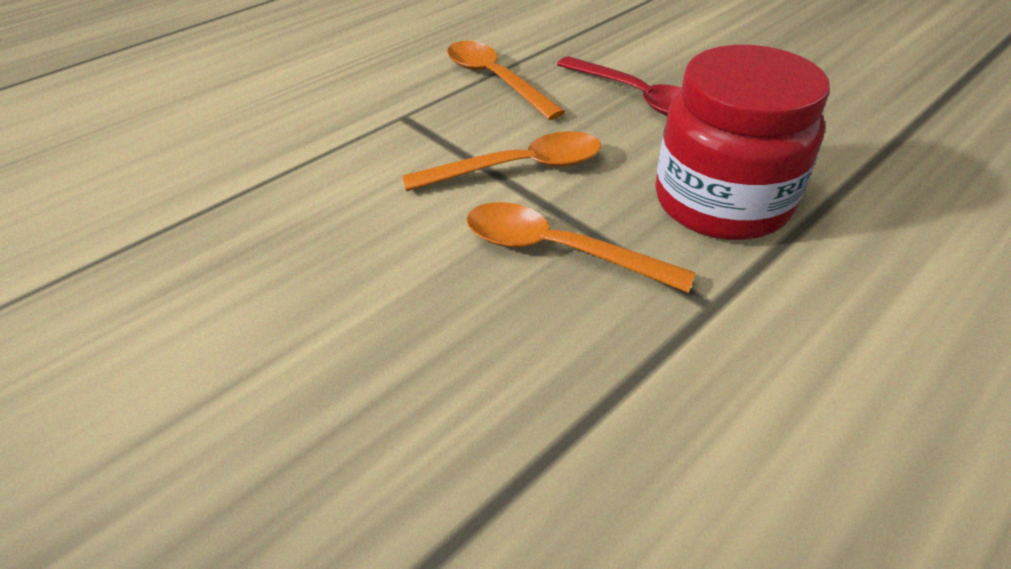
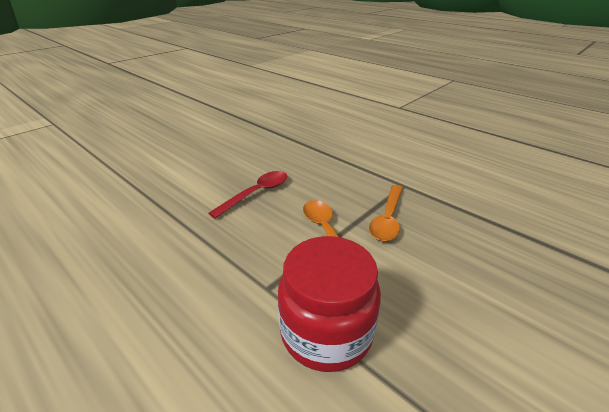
camera: 95 degrees left, 10 degrees down
orange spoon [447,41,565,120] -> none
red jar [655,45,830,240] -> red jar moved to [278,236,381,372]

